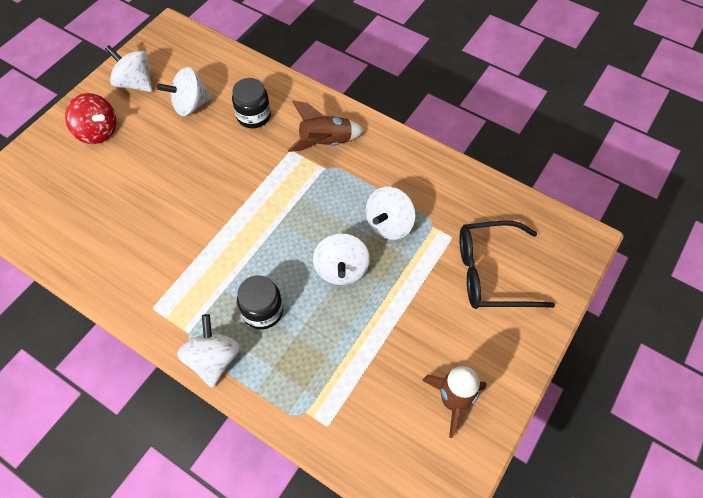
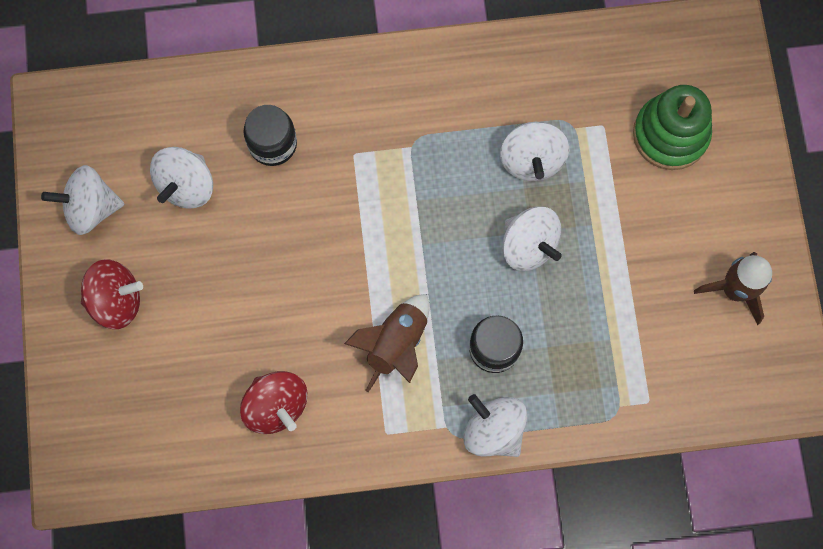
camera: 40 degrees left, 15 degrees up
brown rocket [288,101,364,152] -> brown rocket moved to [344,294,430,392]
black glasses [459,221,555,309] -> green stacking toy [633,85,712,170]
none -> red spinning top [240,371,307,434]

